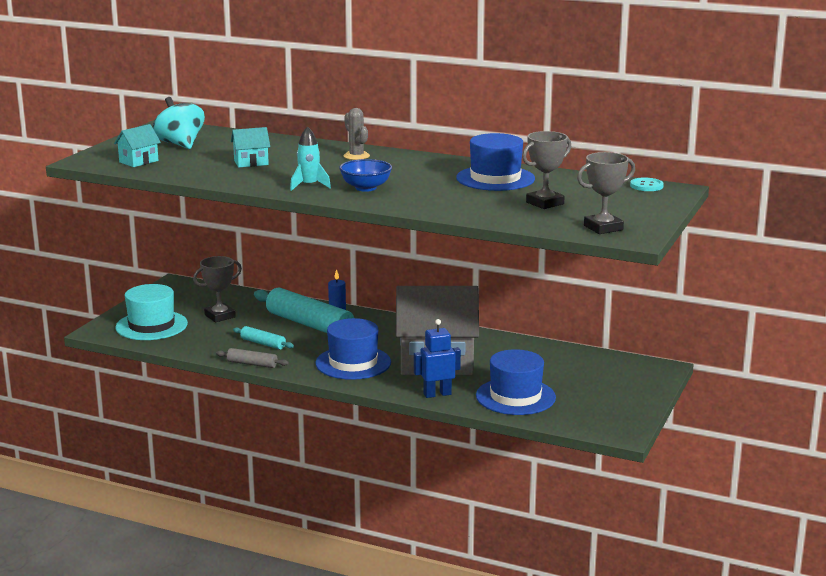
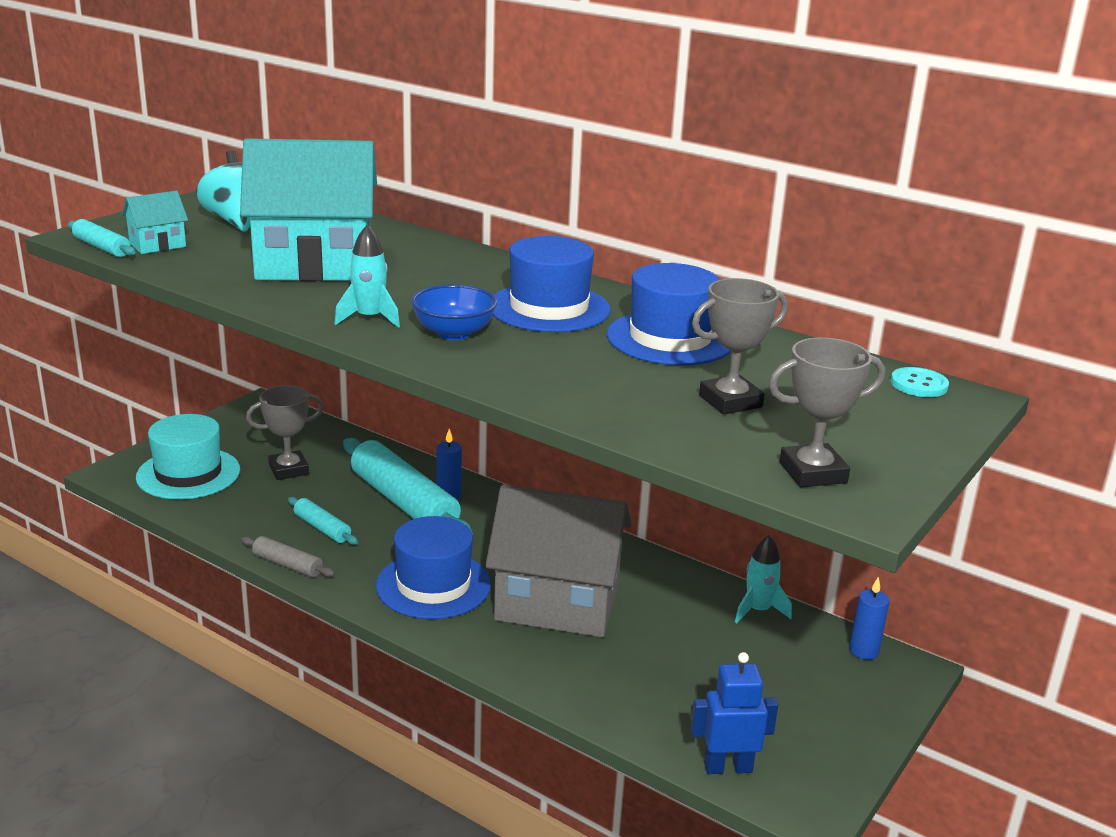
camera: 10 degrees right, 5 degrees up
turquoise house [231,127,270,167] -> turquoise house [240,138,377,281], size x2.34
grey cactus [343,108,370,160] -> none
blue robot [414,319,461,398] -> blue robot moved to [690,652,778,774]
blue hat [476,349,556,415] -> blue hat moved to [493,236,611,332]
none -> turquoise rolling pin [68,219,136,257]
none -> turquoise rocket [735,535,792,623]
none -> blue candle [849,577,889,660]

